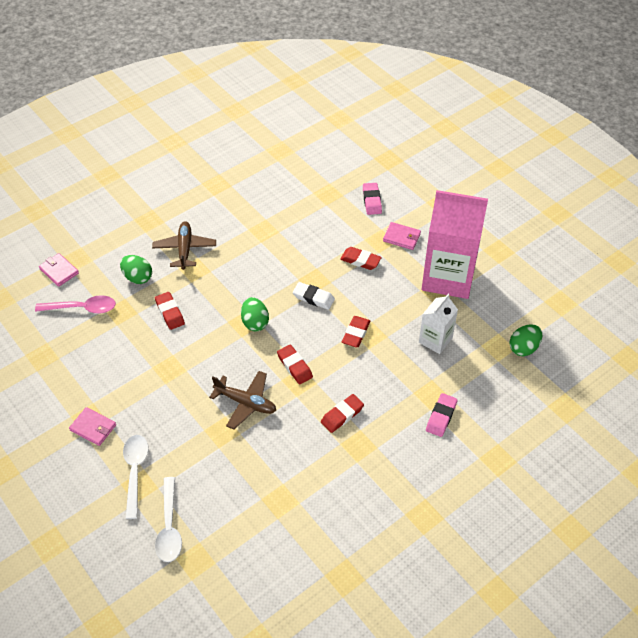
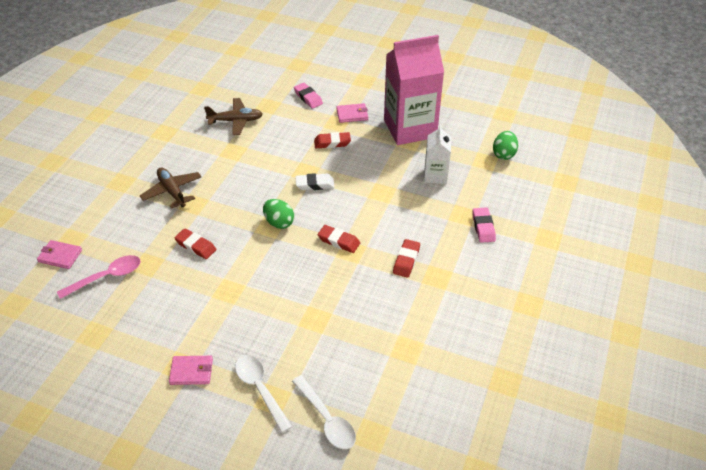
camera: 30 degrees left, 5 degrees down
green egg [120,255,152,284] -> none
brown plane [209,371,276,429] -> brown plane moved to [204,98,262,135]
red eraser [342,316,370,347] -> none

